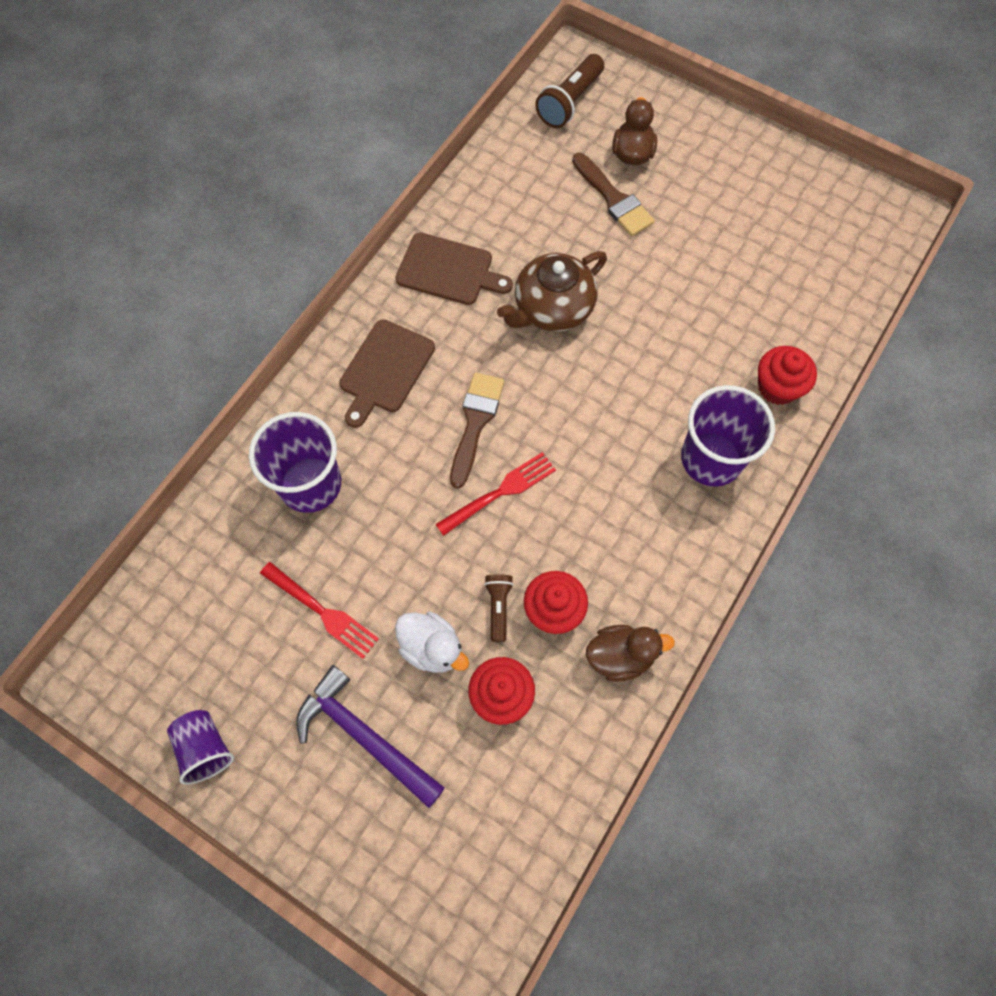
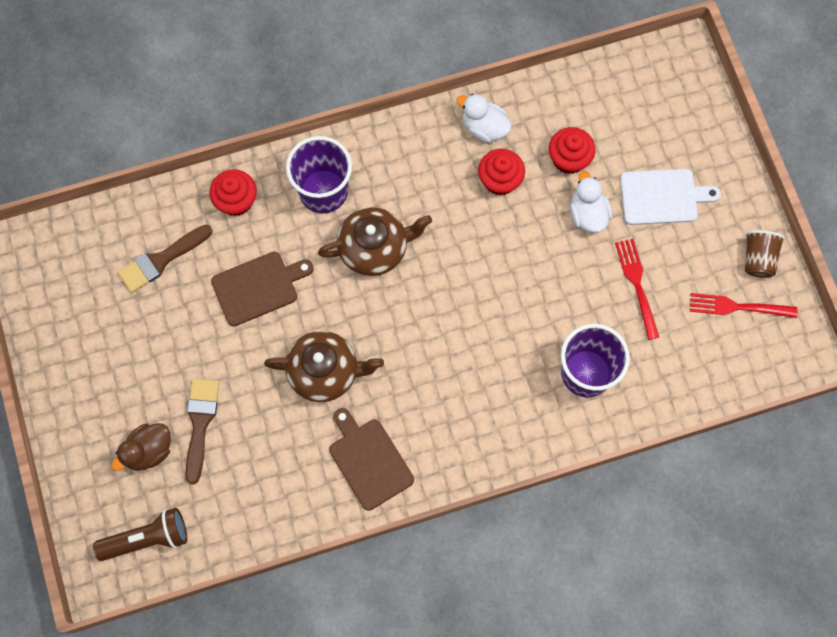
camera: 140 degrees left, 5 degrees up
purple cup [167,710,234,785] -> brown cup [745,230,785,278]
purple hammer [296,665,445,808] -> white cutting board [620,169,721,225]
brown cutting board [339,319,435,428] -> brown cutting board moved to [211,252,314,326]
red fork [435,452,556,536] -> red fork moved to [690,293,798,318]
brown brush [450,372,504,488] -> brown brush moved to [118,225,212,293]
brown flashlight [484,574,514,642] -> none
brown duck [586,625,675,682] -> white duck [456,94,512,143]
none -> brown teapot [318,207,432,276]

